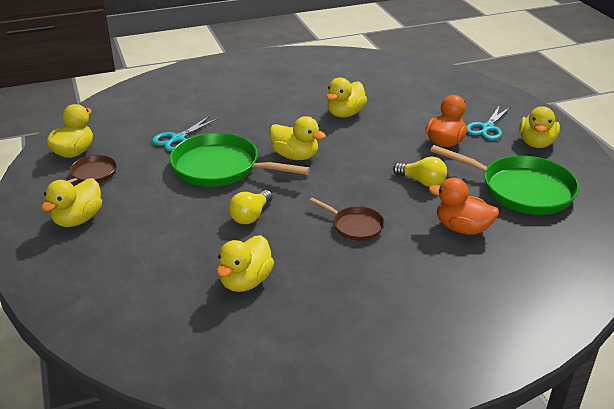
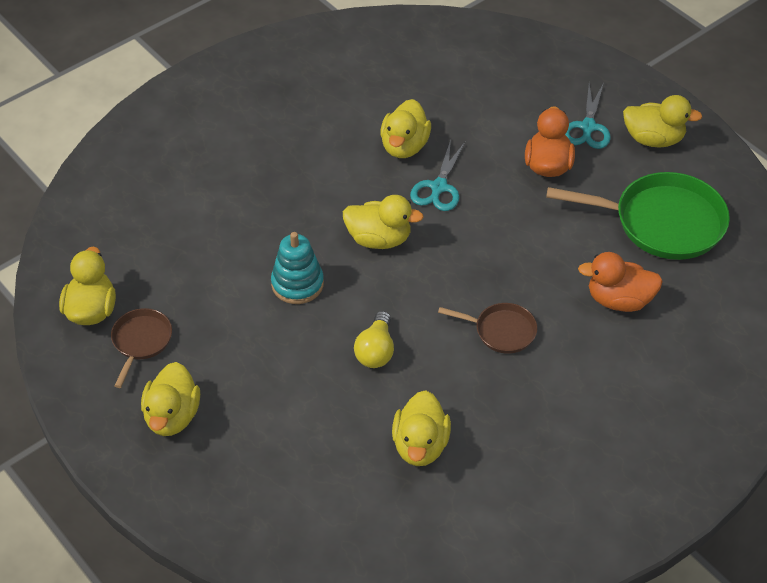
camera: 20 degrees left, 15 degrees up
turquoise scissors [152,116,217,152] -> turquoise scissors moved to [410,140,466,211]
green pan [170,133,310,187] -> turquoise stacking toy [271,232,324,304]
yellow light bulb [393,156,447,187] -> none
yellow duck [519,106,560,148] -> yellow duck turned 75 degrees counterclockwise [623,95,702,148]

